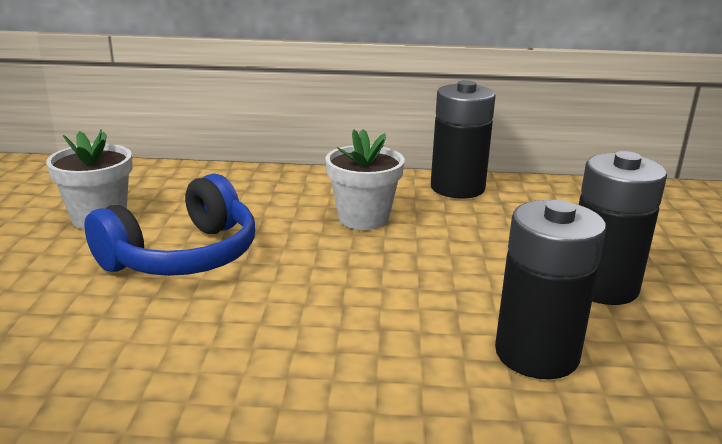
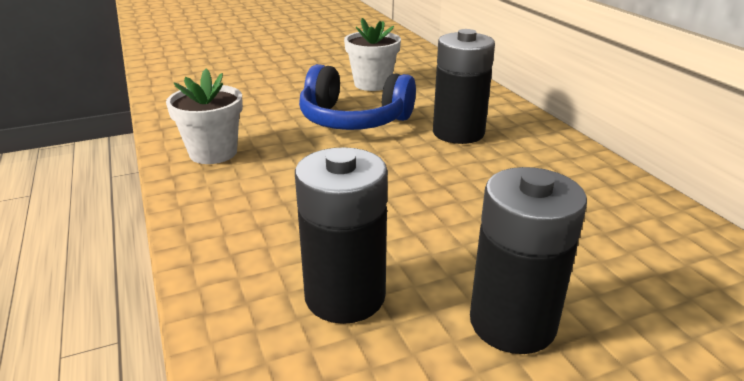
camera: 65 degrees right, 5 degrees up
white flower pot [325,129,405,230] -> white flower pot moved to [166,69,243,164]
black battery [431,80,496,199] -> black battery moved to [433,29,495,144]

